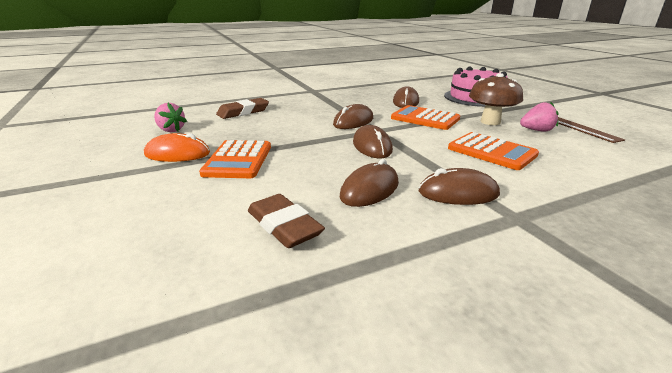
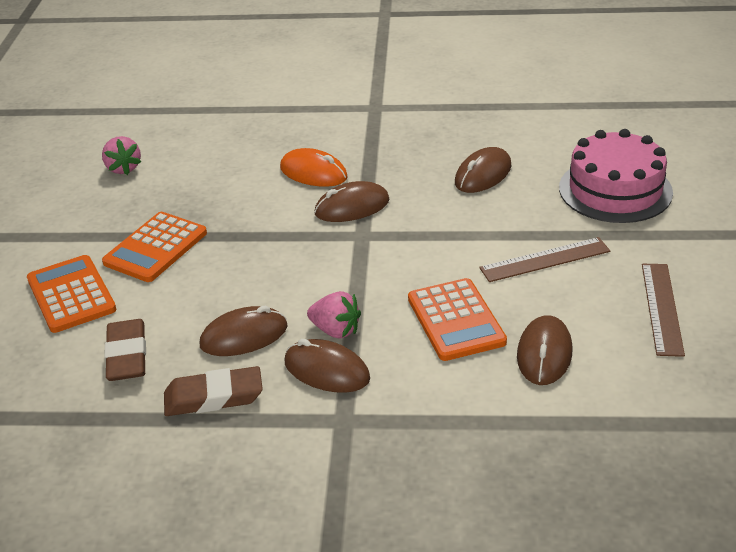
camera: 30 degrees right, 10 degrees up
orange mouse [144,133,210,162] -> orange mouse moved to [280,148,348,187]
brown eraser [216,98,269,119] -> brown eraser moved to [164,366,263,416]
brown mouse [353,125,393,158] -> brown mouse moved to [517,315,572,385]
orange calculator [391,105,460,130] -> orange calculator moved to [27,255,116,333]
brown mushroom [469,73,523,125] -> brown ruler [479,237,610,282]
pink strawberry [520,102,558,132] -> pink strawberry moved to [307,291,361,339]

